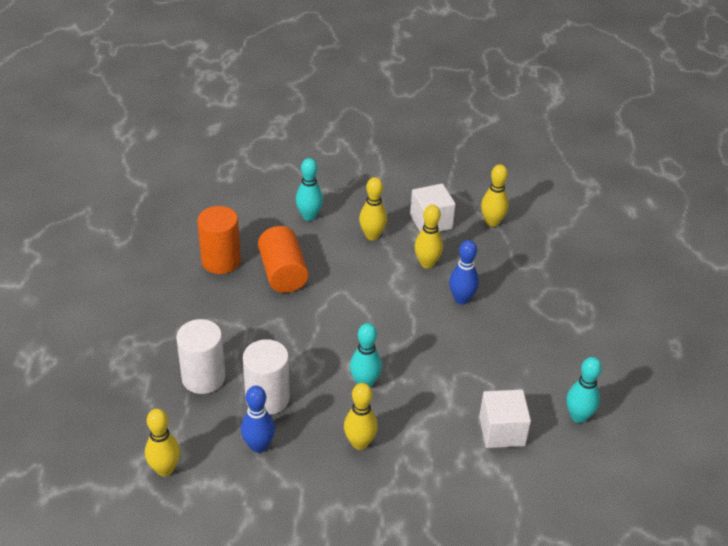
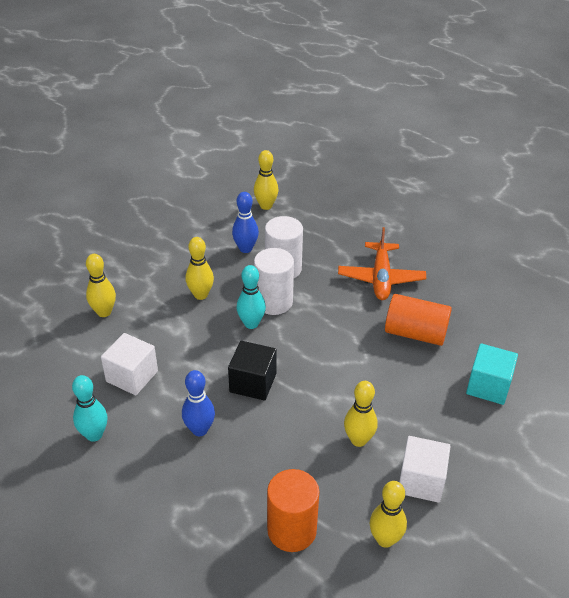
camera: 125 degrees right, 0 degrees up
white cylinder [176,319,225,394] -> white cylinder moved to [254,248,294,315]
orange cylinder [197,206,241,274] -> orange cylinder moved to [267,469,319,552]
turquoise bowling pin [296,158,323,221] -> turquoise cube [466,343,518,405]
yellow bowling pin [359,177,387,240] -> yellow bowling pin moved to [86,254,116,317]
blue bowling pin [449,240,479,305] -> blue bowling pin moved to [182,370,215,436]
none -> black cube [228,341,277,401]
none -> orange plane [338,227,426,300]

